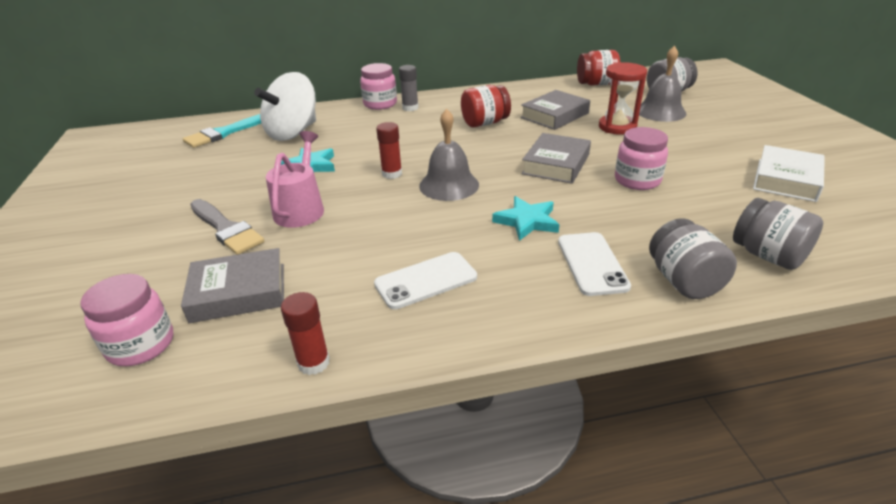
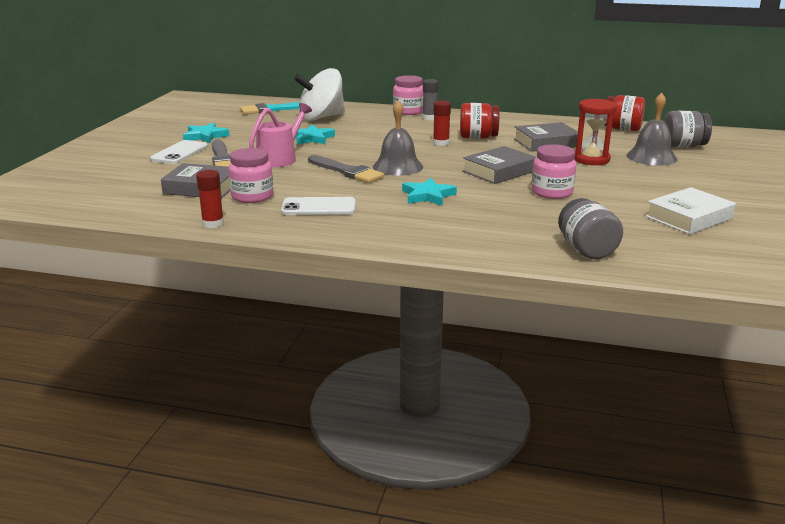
camera: 25 degrees right, 10 degrees down
pink jar [80,274,173,366] -> pink jar moved to [229,148,273,203]
red glue stick [376,122,402,179] -> red glue stick moved to [433,100,451,146]
white phone [558,232,631,296] -> white phone moved to [150,140,208,164]
grey jar [649,218,737,299] -> none
none -> turquoise star [183,123,229,143]
none -> grey brush [308,155,384,183]

